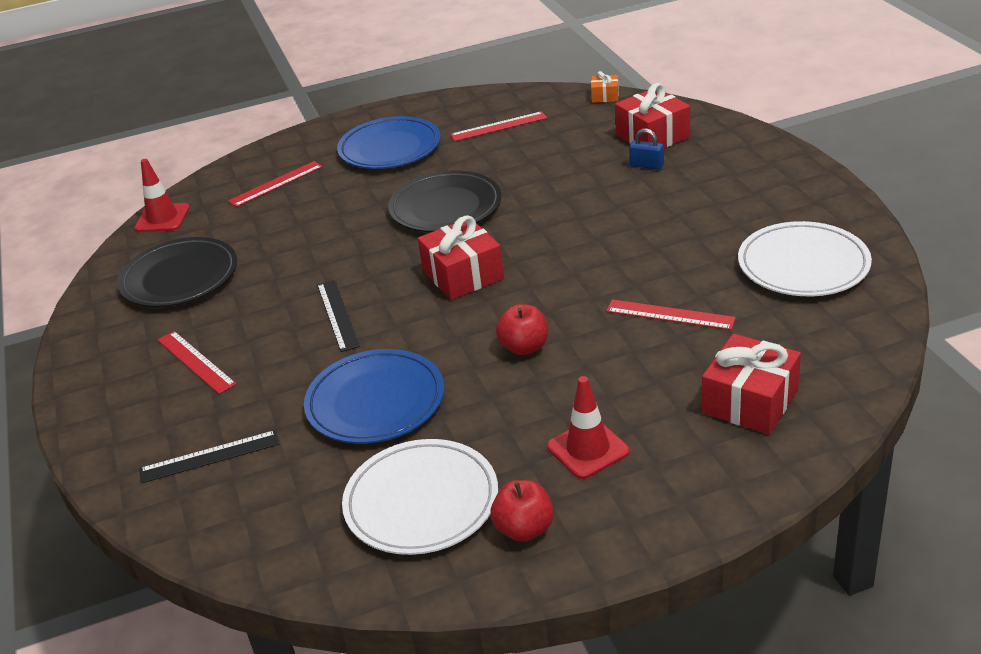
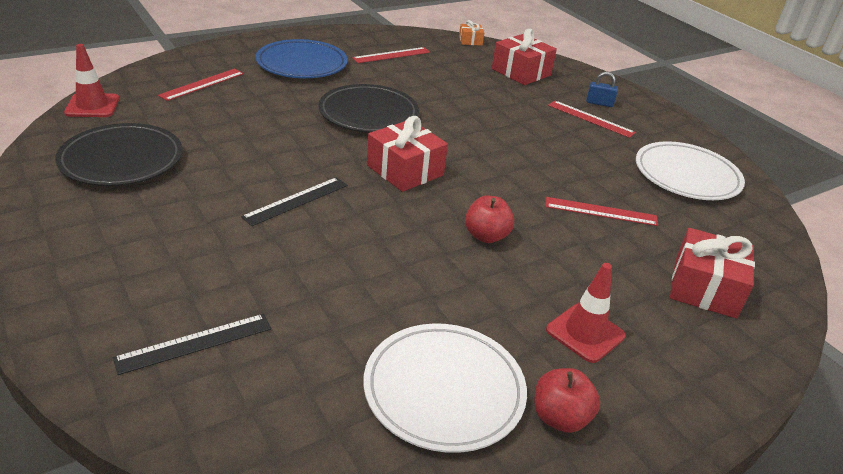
camera: 20 degrees left, 0 degrees up
red ruler [158,331,236,394] -> red ruler moved to [548,101,636,138]
blue plate [304,349,444,444] -> none
black ruler [317,280,360,352] -> black ruler turned 75 degrees clockwise [241,177,347,226]
blue padlock [629,128,664,170] -> blue padlock moved to [586,72,618,107]

